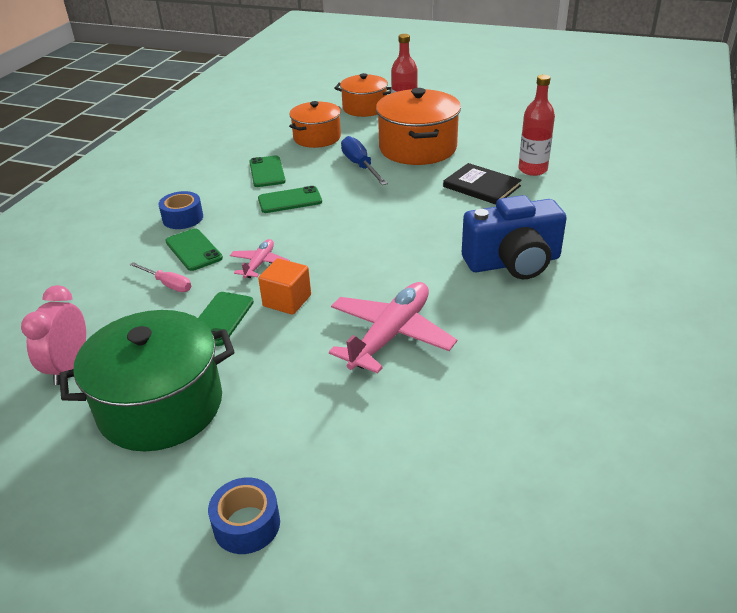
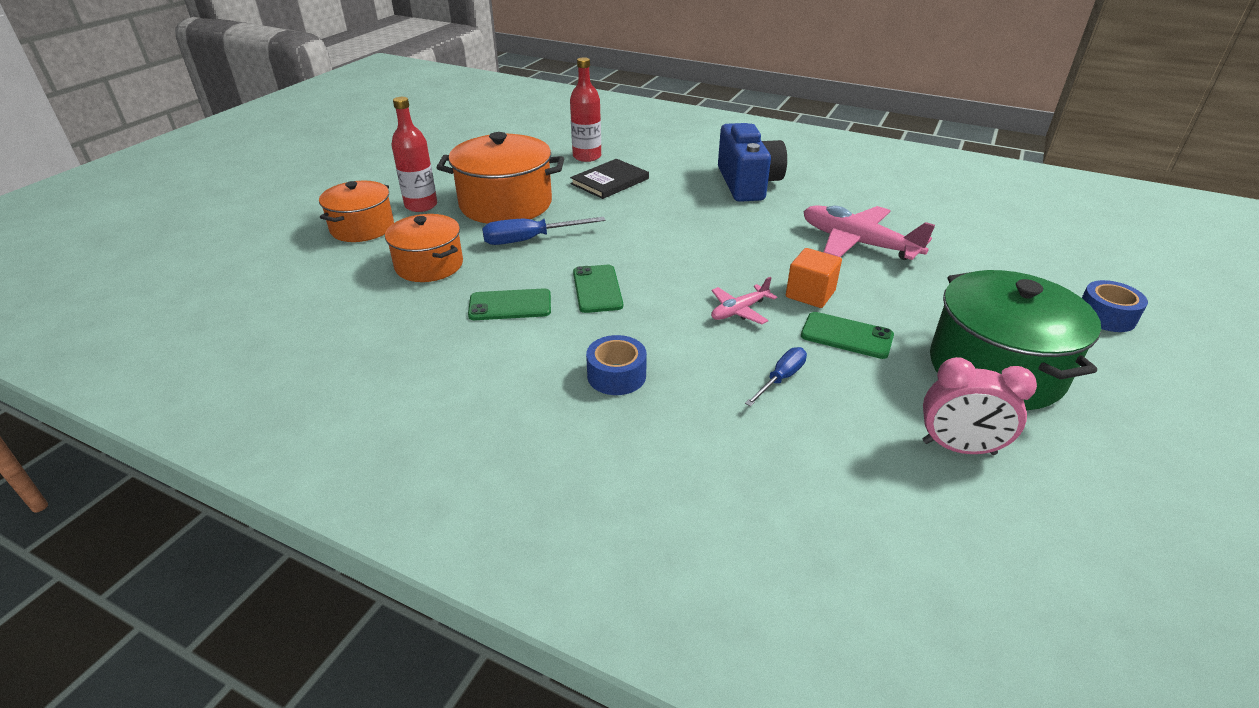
camera: 85 degrees left, 0 degrees up
pink screwdriver [130,262,191,292] -> blue screwdriver [745,347,807,407]
green phone [165,228,223,271] -> none
pink plane [230,239,290,278] -> pink plane turned 60 degrees counterclockwise [711,277,777,324]

